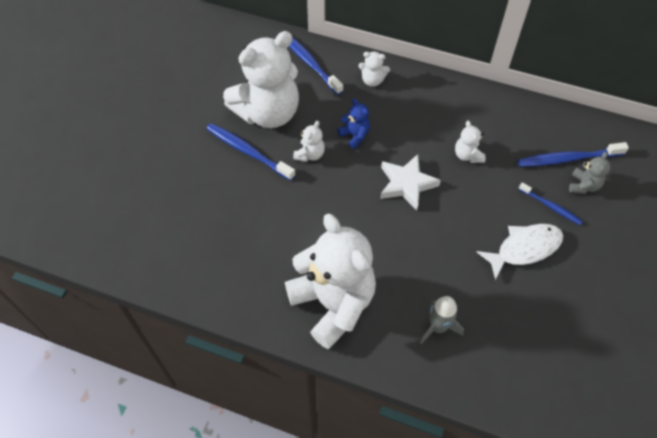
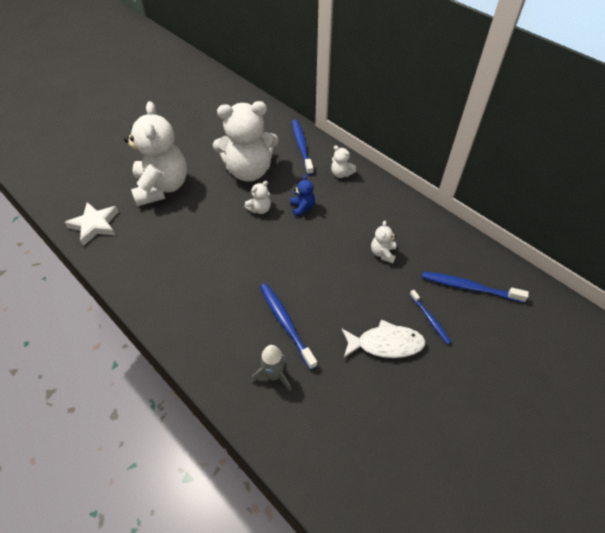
camera: 25 degrees right, 5 degrees down
blue toothbrush [206,123,295,181] -> blue toothbrush moved to [260,283,317,370]
white teddy bear [285,214,376,349] -> white teddy bear moved to [124,101,187,207]
white star [380,154,441,211] -> white star moved to [65,202,118,246]
grey teddy bear [569,152,610,194] -> none

